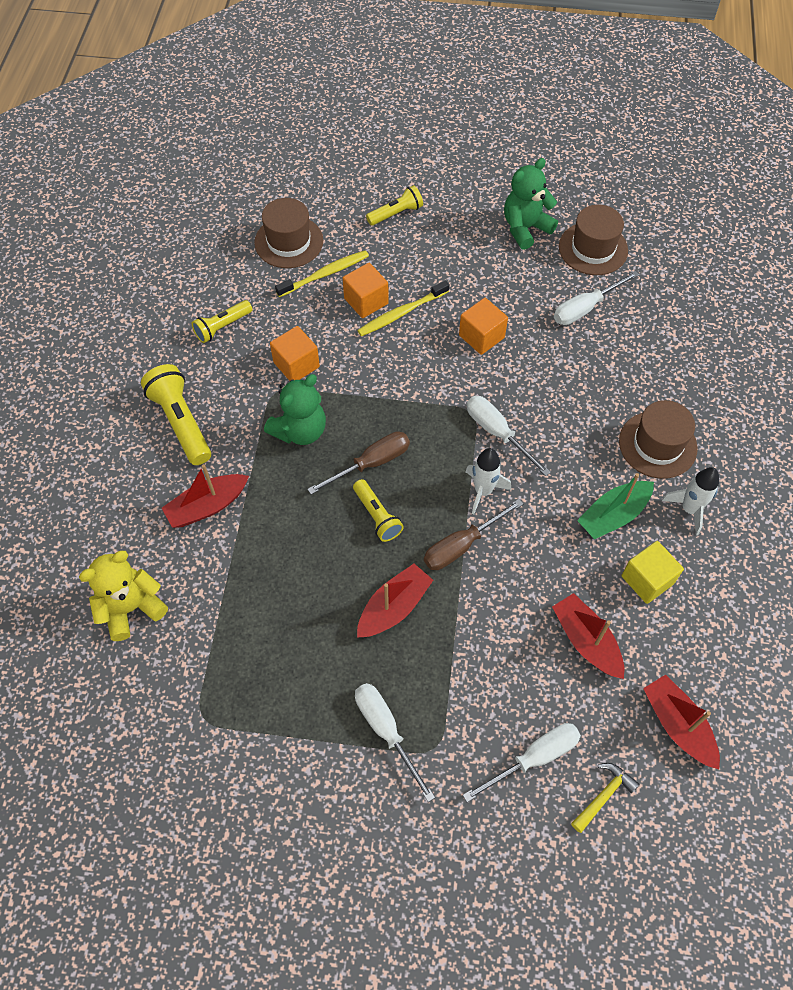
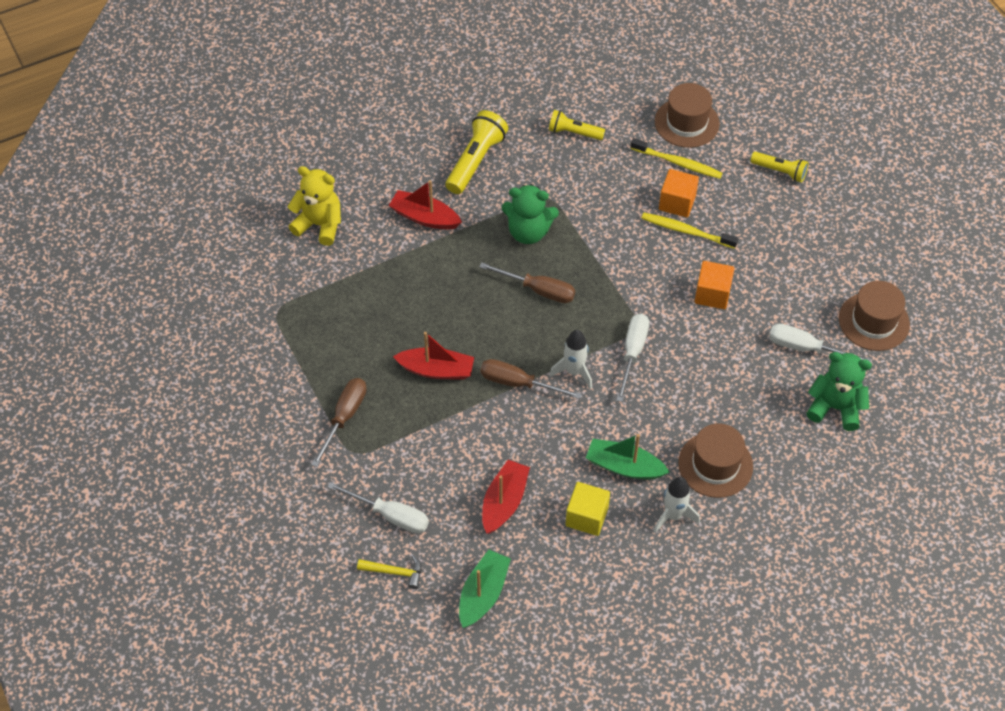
camera: 55 degrees right, 5 degrees down
orange cube [270,326,320,381] -> none
yellow flashlight [353,479,404,542] -> none
white screwdriver [355,683,435,802] -> brown screwdriver [311,378,366,467]
green teddy bear [504,158,558,250] -> green teddy bear moved to [806,352,872,431]
red boat [643,674,720,769] -> green boat [459,550,511,628]

